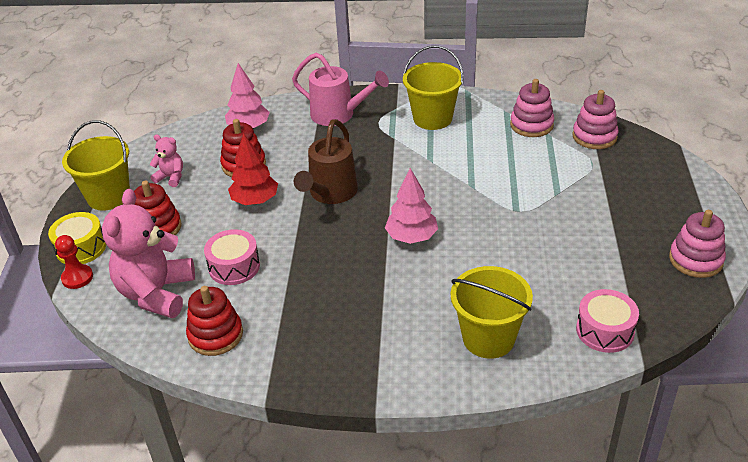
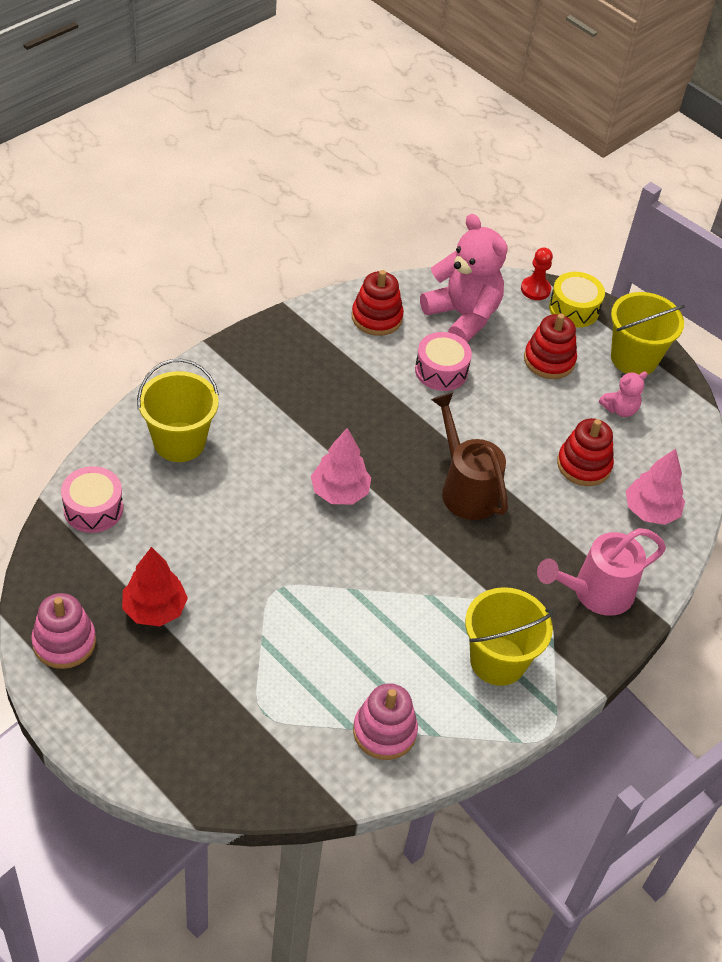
camera: 125 degrees right, 10 degrees up
red tree [228,133,278,205] -> red tree moved to [122,547,188,626]
pink stacking toy [572,90,619,149] -> none

